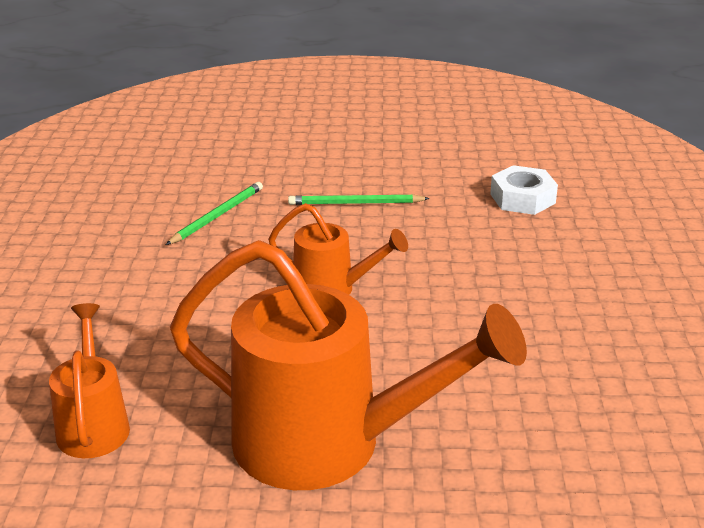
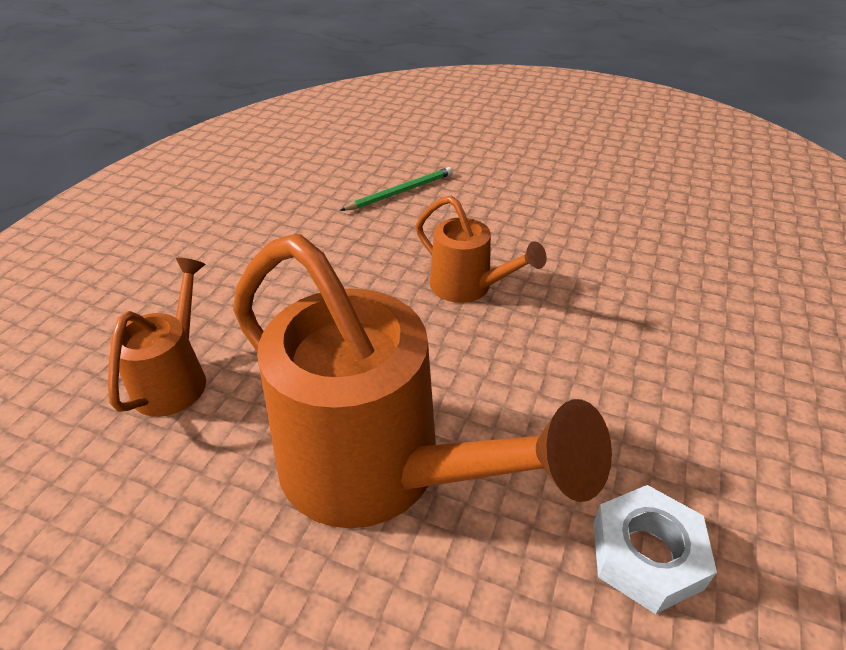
camera: 20 degrees right, 10 degrees up
green pencil [288,194,430,205] -> none
white nut [490,165,558,215] -> white nut moved to [593,485,717,614]

